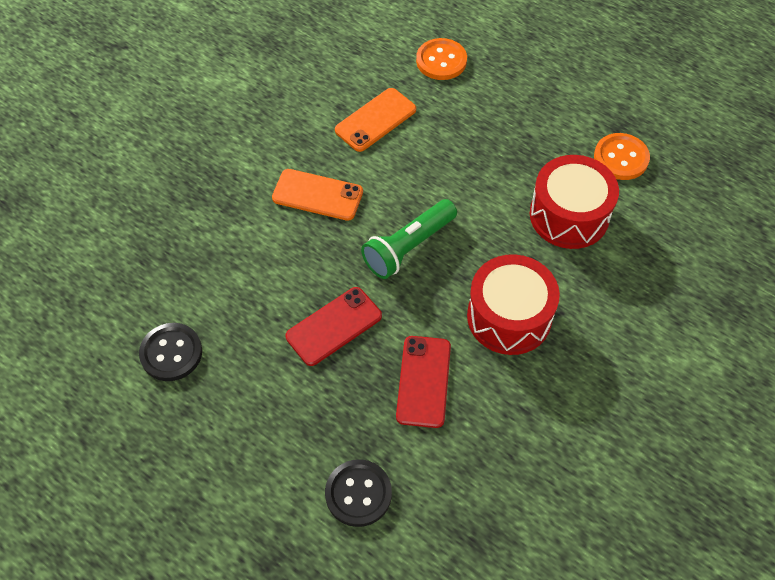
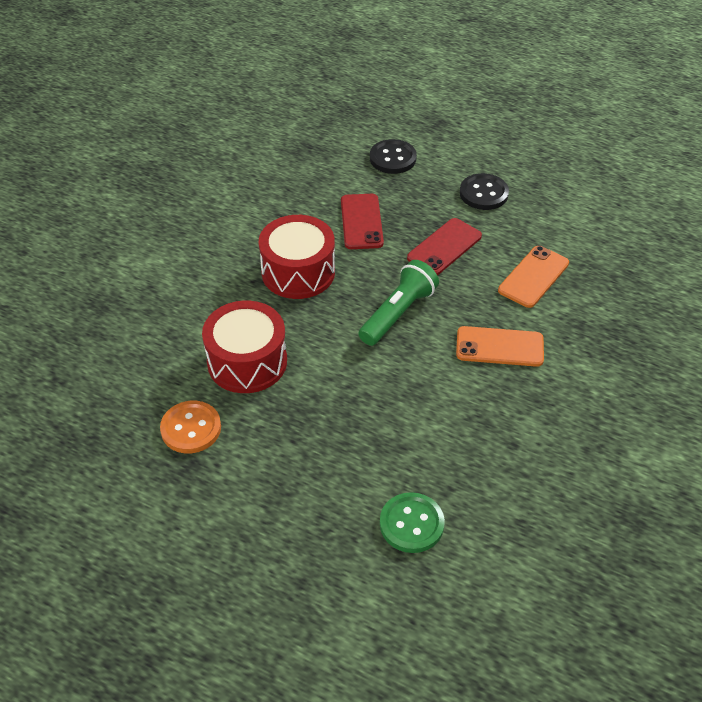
camera: 170 degrees right, 10 degrees down
black button [139,323,202,381] -> black button moved to [460,173,509,210]
orange phone [335,88,416,152] -> orange phone moved to [498,246,569,308]
orange button [416,38,467,80] -> green button [380,492,445,553]

